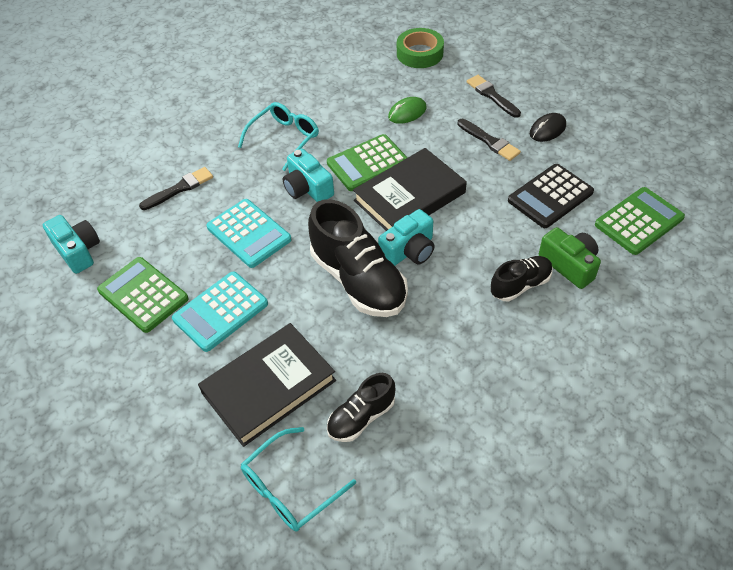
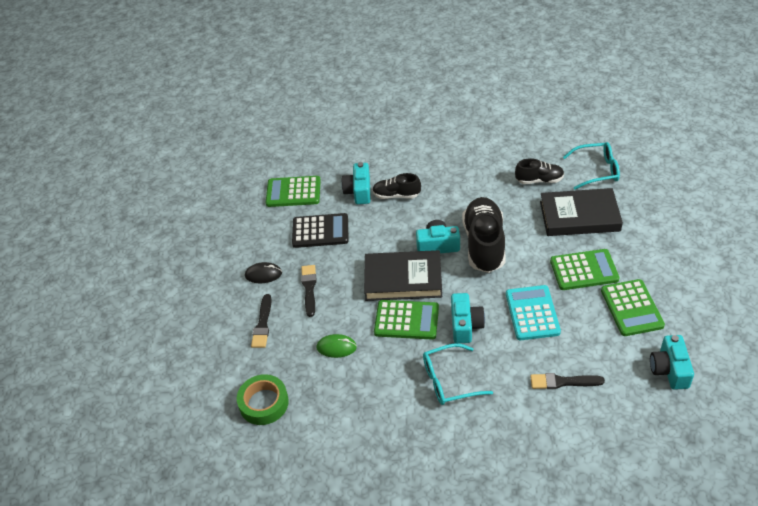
camera: 140 degrees left, 5 degrees down
turquoise calculator [172,271,268,352] -> green calculator [550,249,620,290]
green camera [539,227,601,289] -> turquoise camera [341,162,370,204]

